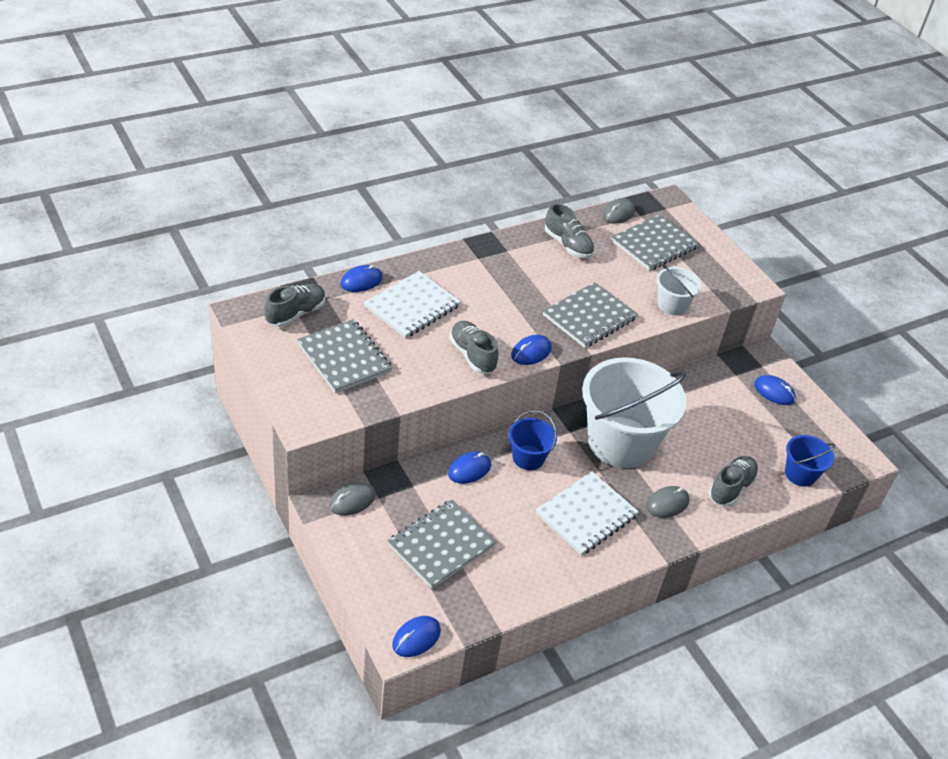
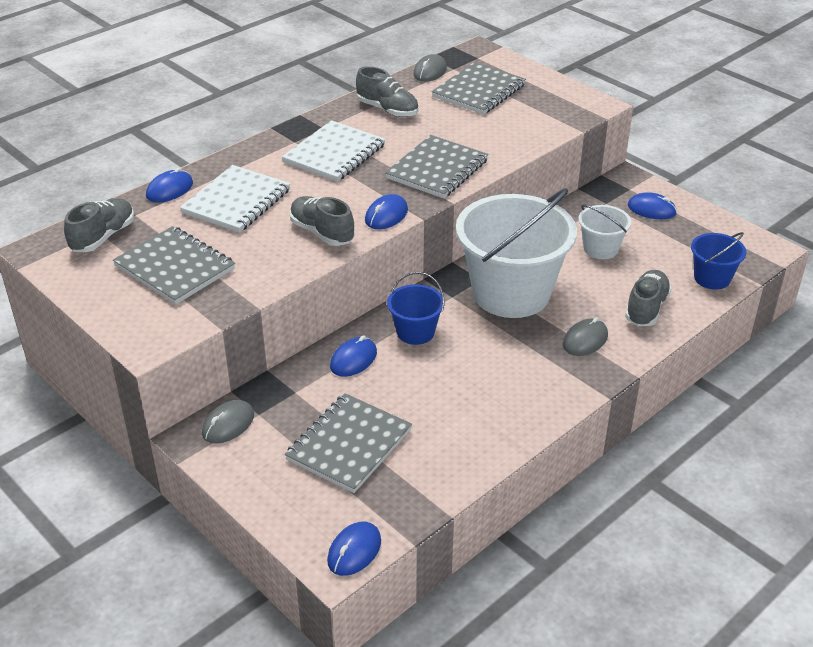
camera: 10 degrees left, 5 degrees down
white notebook [536,471,639,556] -> white notebook moved to [282,120,386,182]
white bucket [656,265,702,315] -> white bucket moved to [579,205,631,259]

